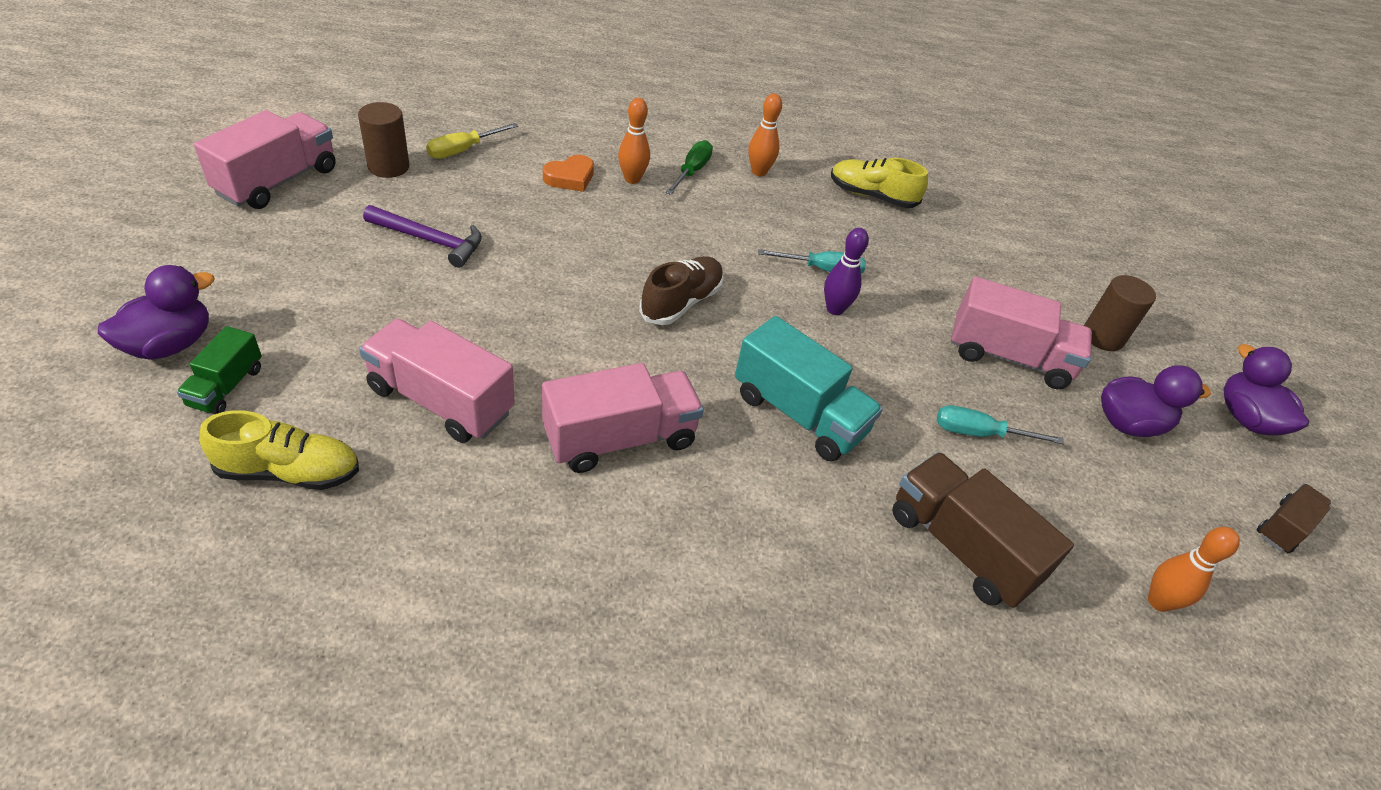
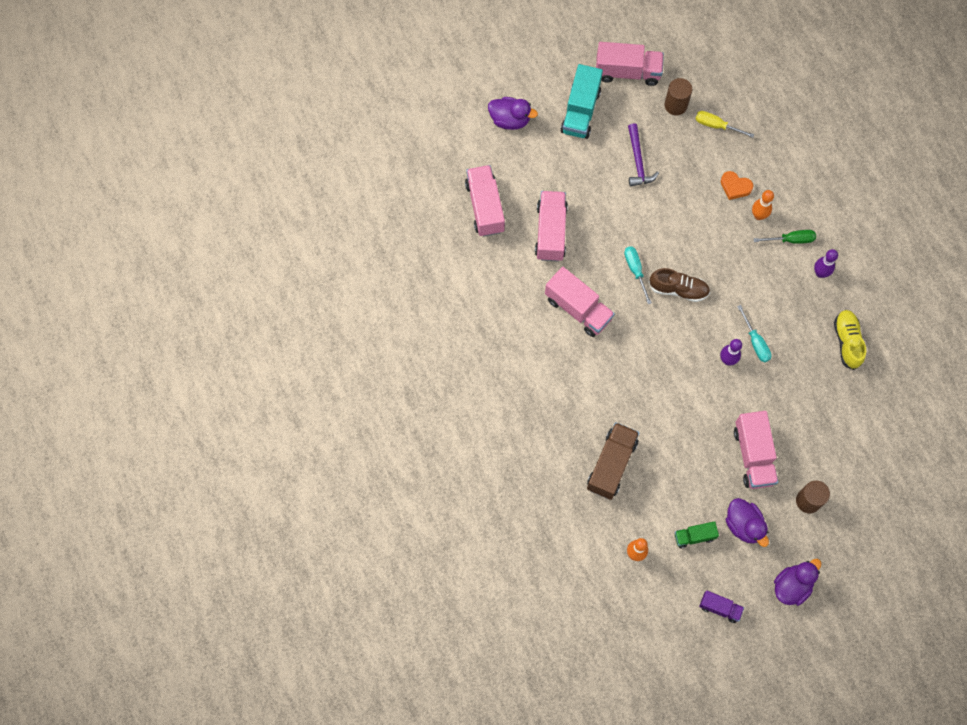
camera: 70 degrees right, 25 degrees up
green truck [177,326,262,414] -> green truck moved to [675,521,719,548]
yellow shoe [199,410,359,490] -> pink truck [465,165,505,237]
turquoise truck [735,316,883,462] -> turquoise truck moved to [560,64,603,139]
orange bowling pin [749,93,782,176] -> purple bowling pin [814,249,838,278]
turquoise screwdriver [937,405,1064,445] -> turquoise screwdriver moved to [624,246,652,304]
brown truck [1257,484,1331,554] -> purple truck [699,591,744,623]

